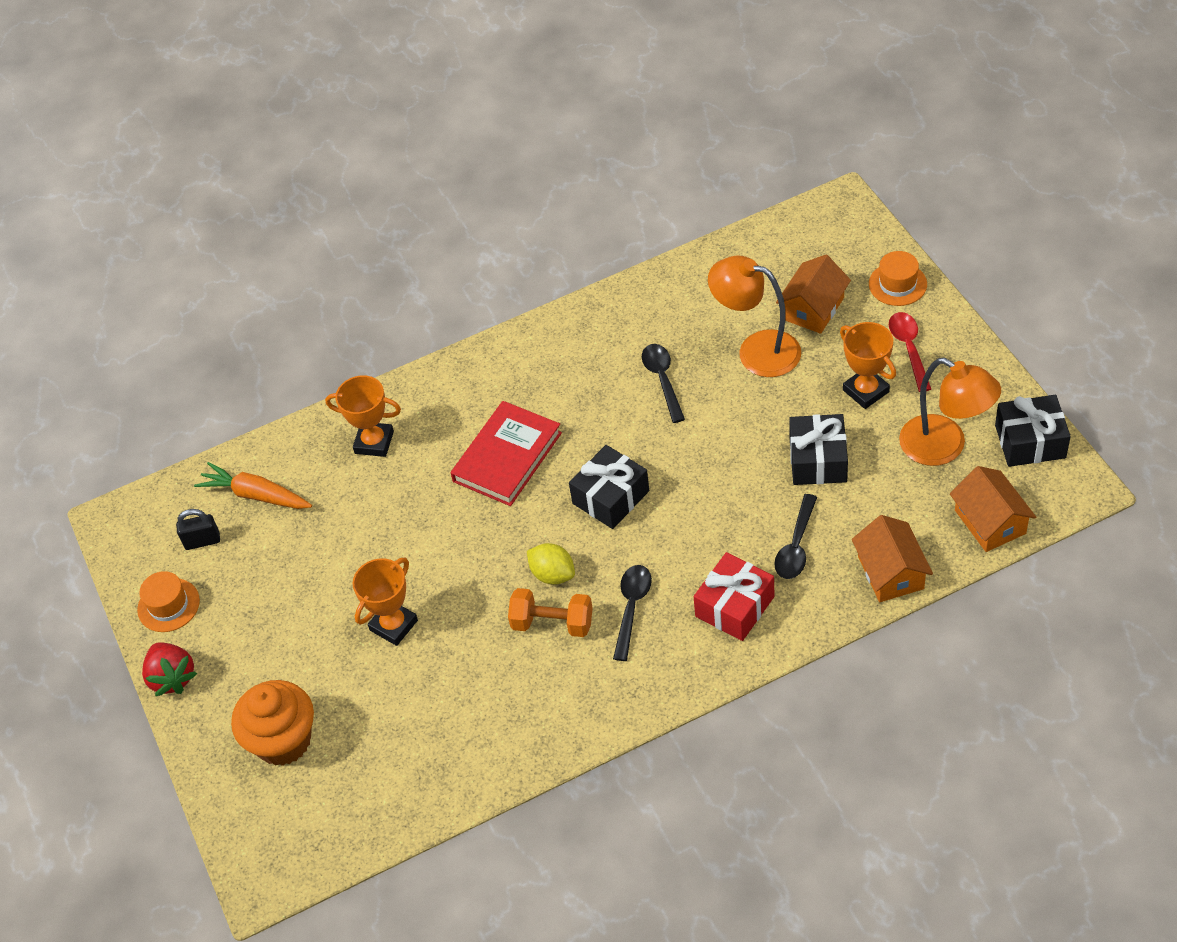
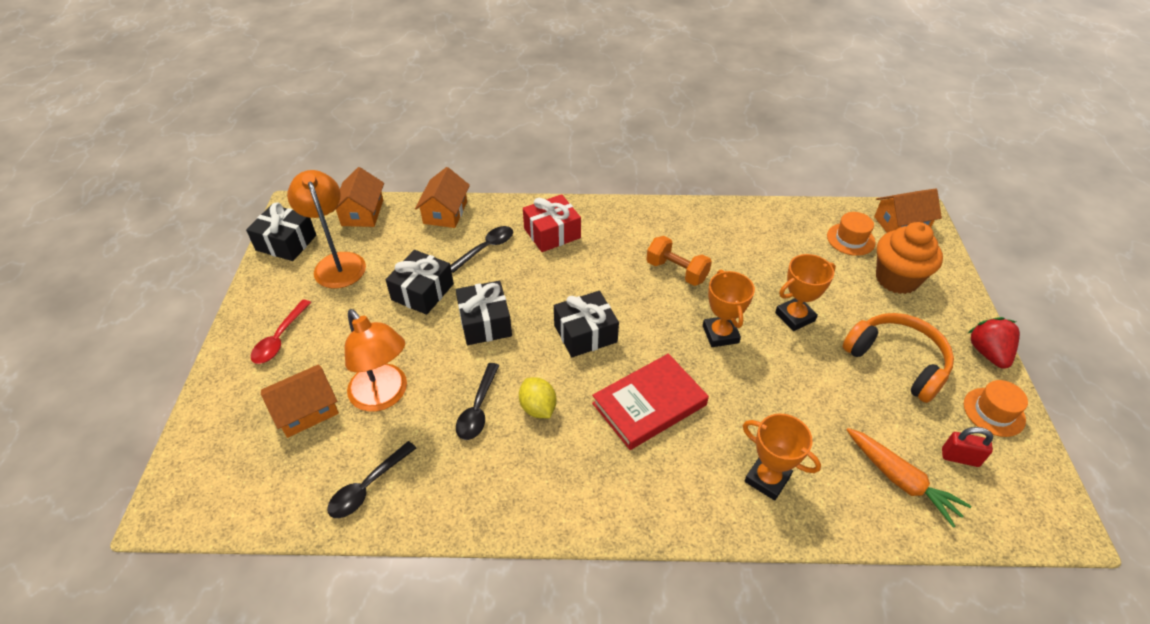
camera: 160 degrees left, 5 degrees down
black padlock [176,509,220,550] -> red padlock [942,427,993,467]
yellow lemon [527,543,575,585] -> yellow lemon moved to [519,377,557,418]
black spoon [613,565,652,661] -> black spoon moved to [327,441,416,518]
orange trophy [840,322,896,409] -> orange trophy moved to [703,270,755,347]
orange hat [869,251,927,306] -> orange hat moved to [827,212,876,256]
none -> black gift [456,281,512,345]
none -> orange headphones [843,313,954,403]
none -> orange house [874,189,942,233]

